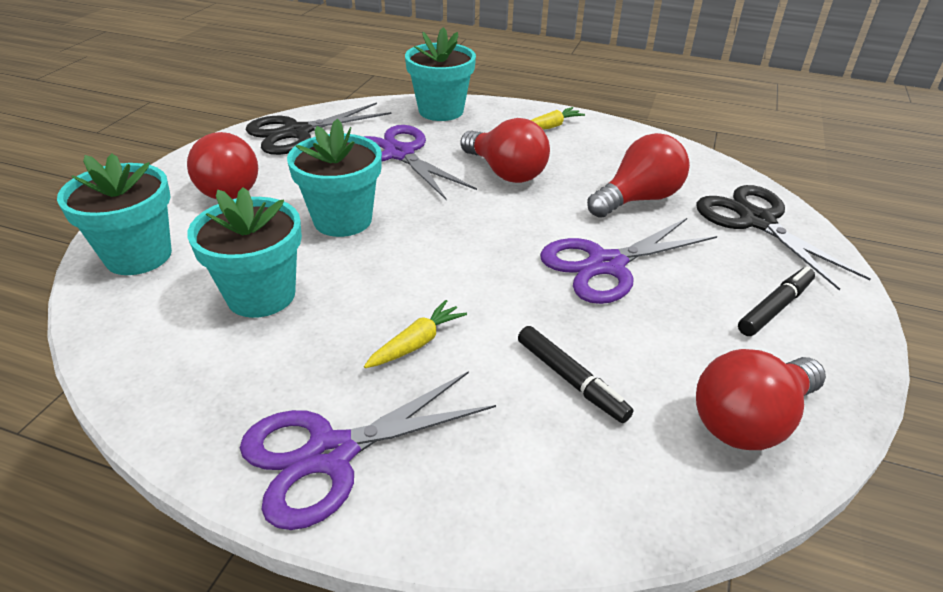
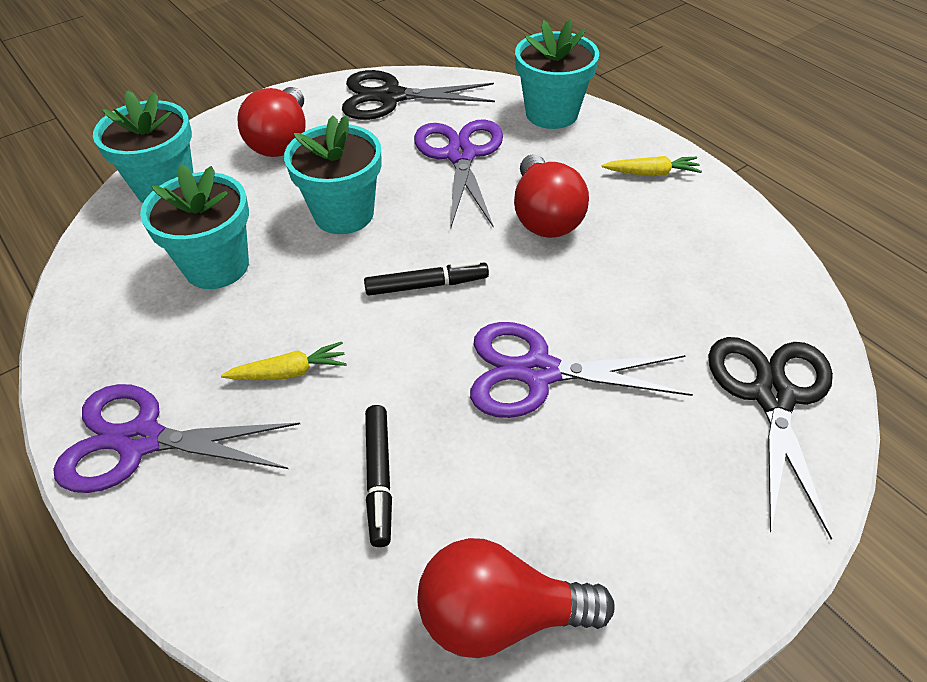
camera: 35 degrees right, 10 degrees up
red light bulb [587,133,690,218] -> none
black marker [738,266,815,336] -> black marker moved to [364,261,489,296]

